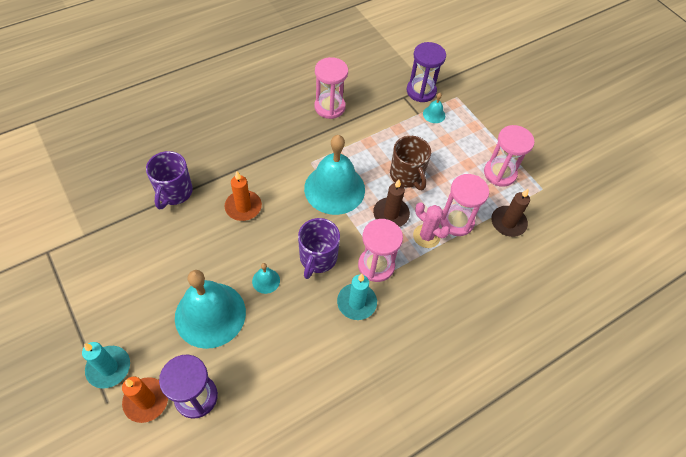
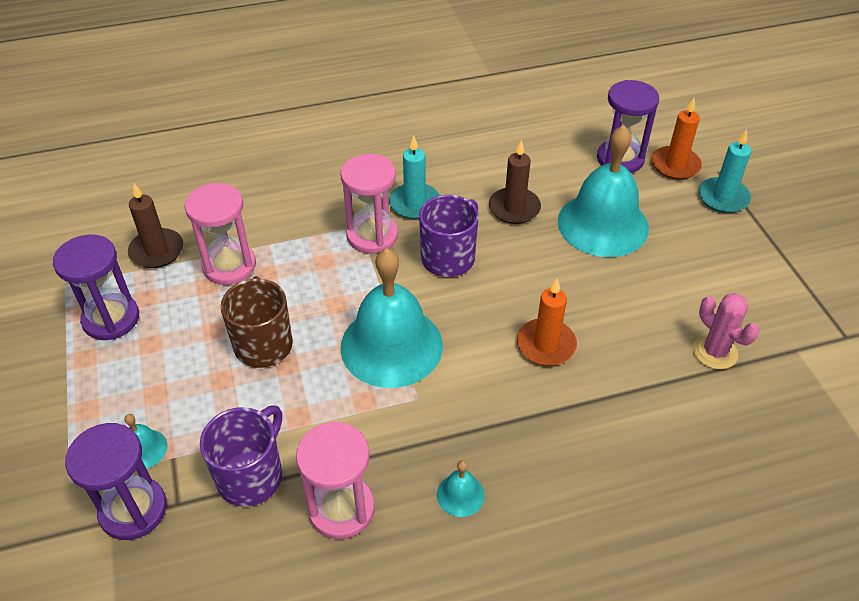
camera: 160 degrees left, 10 degrees down
purple mug [146,151,193,209] -> purple mug moved to [200,406,282,507]
turquoise bell [252,263,280,294] -> turquoise bell moved to [437,460,485,517]
brown candle [373,179,410,227] -> brown candle moved to [489,140,541,224]
pink cactus [413,202,450,248] -> pink cactus moved to [693,293,759,370]
pink hourglass [484,125,535,187] -> purple hourglass [53,235,139,340]

